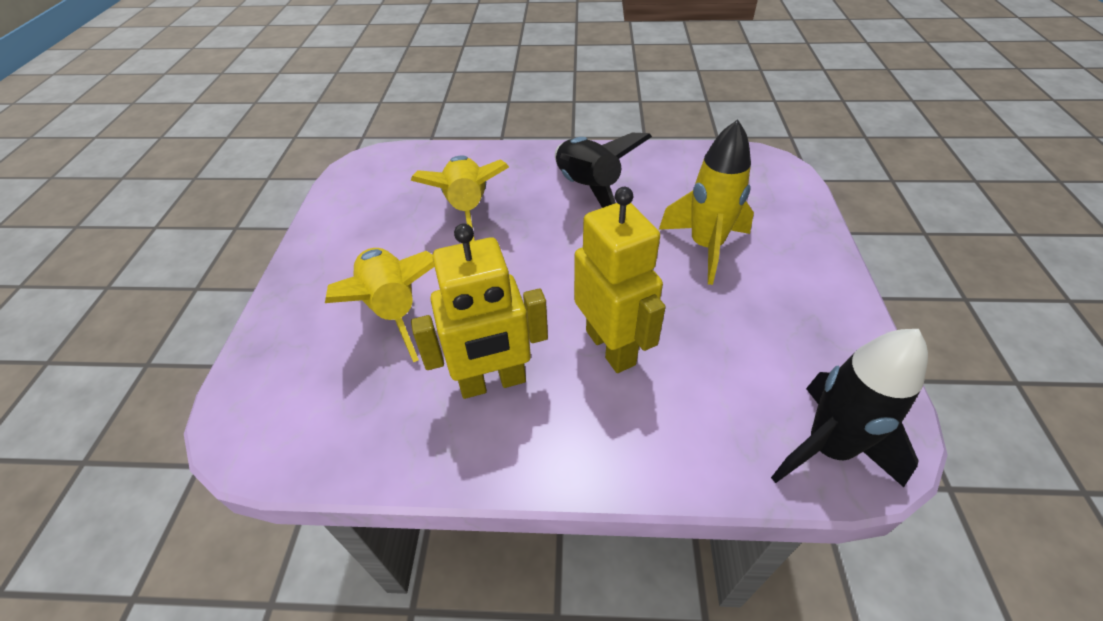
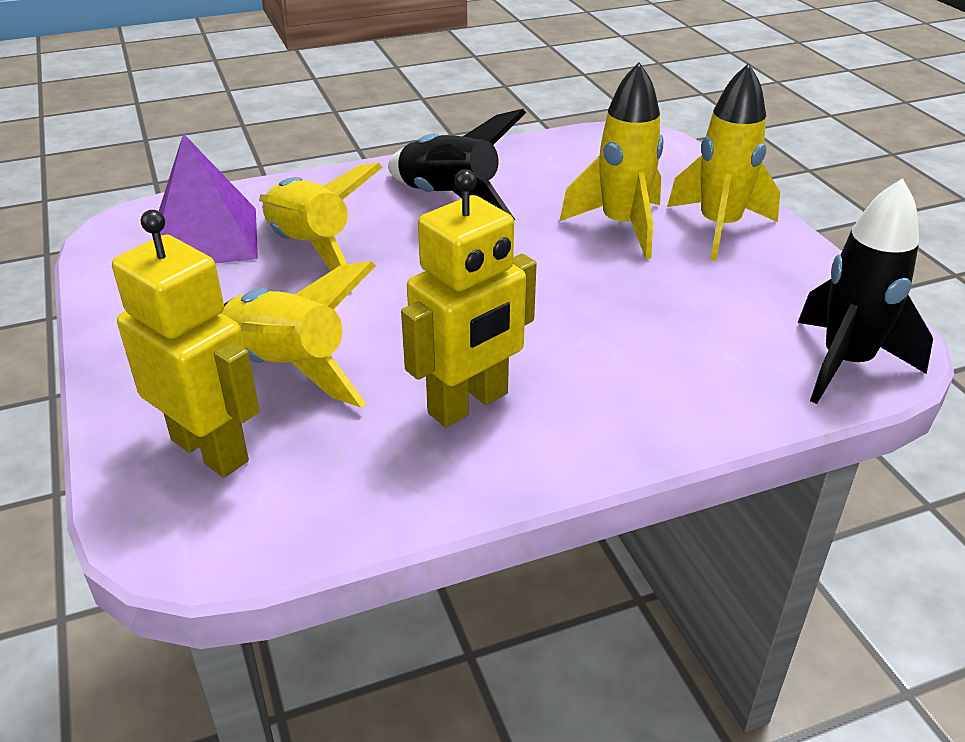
camera: 25 degrees left, 10 degrees down
yellow robot [574,187,666,373] -> yellow robot moved to [112,210,260,477]
none -> purple pyramid [159,133,258,264]
none -> yellow rocket [667,63,780,261]

